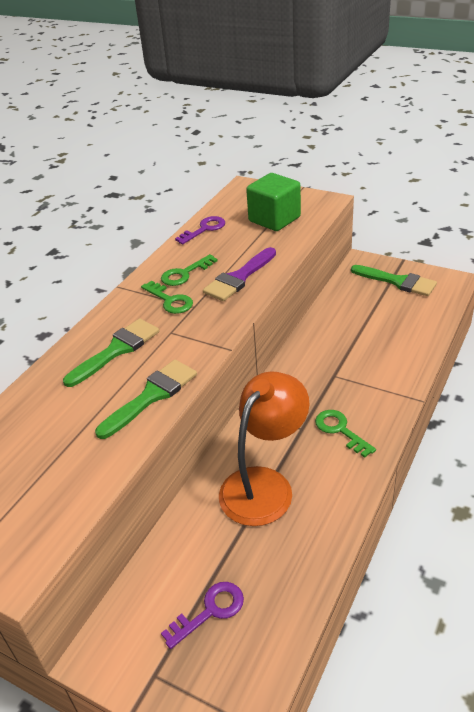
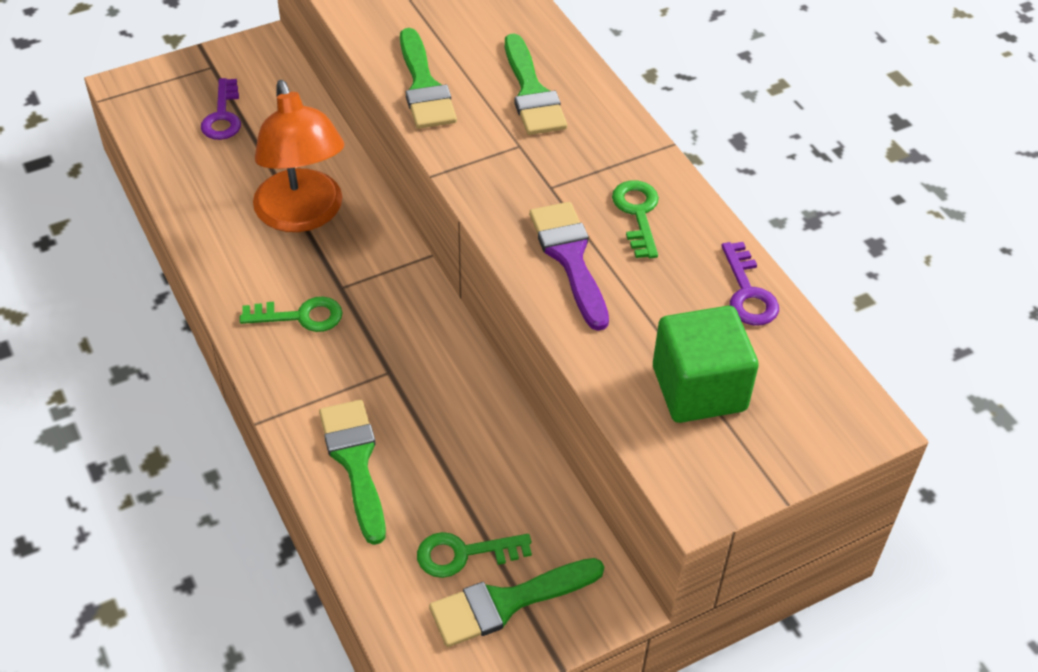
camera: 120 degrees right, 10 degrees up
green key [141,281,193,314] -> green key moved to [417,532,532,578]
none -> green brush [319,400,386,545]

